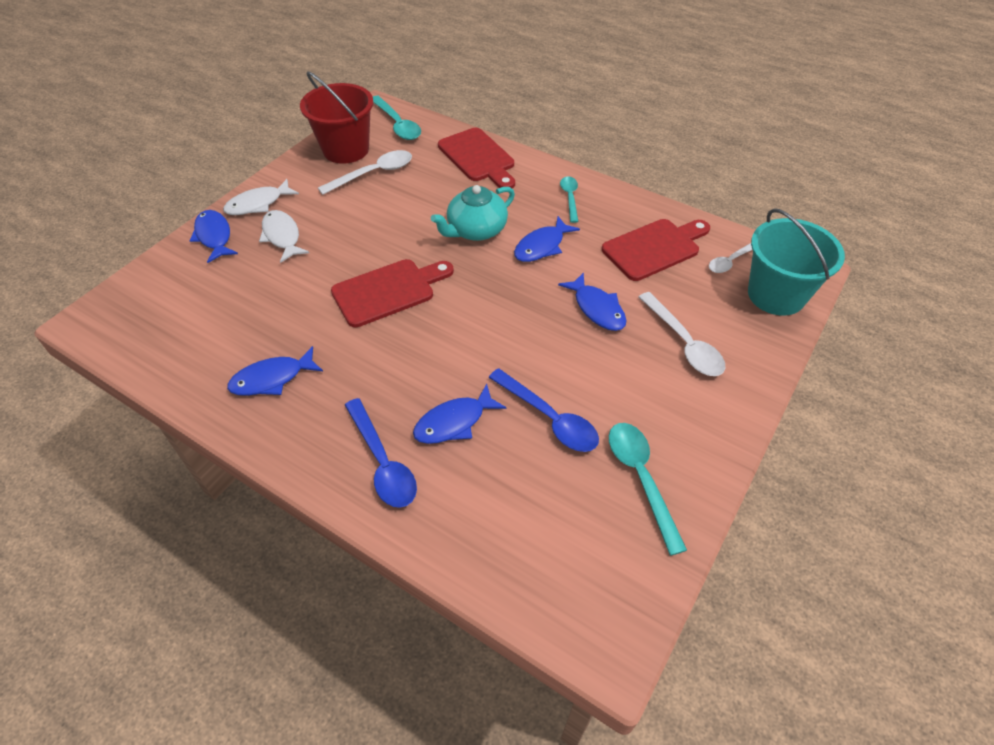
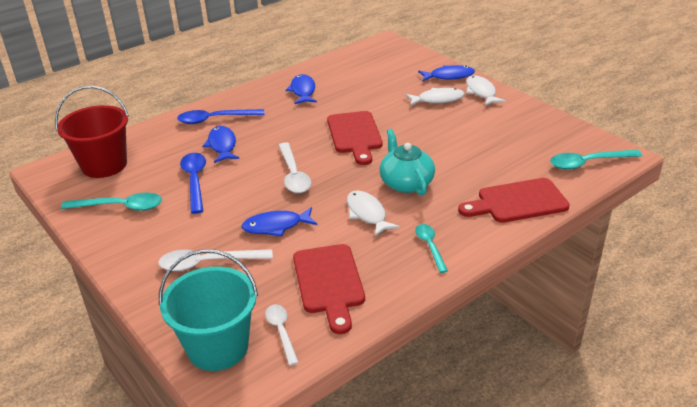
camera: 110 degrees right, 15 degrees down
red bucket [300,71,373,164] -> red bucket moved to [55,86,129,178]
white spoon [318,150,412,195] -> white spoon moved to [278,142,311,193]
blue spoon [488,368,599,452] -> blue spoon turned 105 degrees clockwise [180,153,206,214]
blue fish [514,216,580,262] -> white fish [347,190,400,236]
turquoise spoon [560,176,578,223] -> turquoise spoon turned 120 degrees counterclockwise [415,224,448,273]

